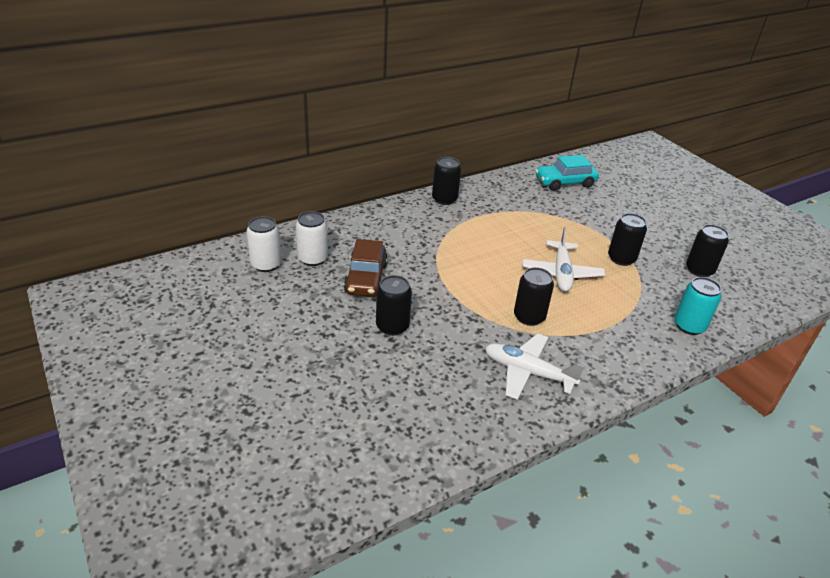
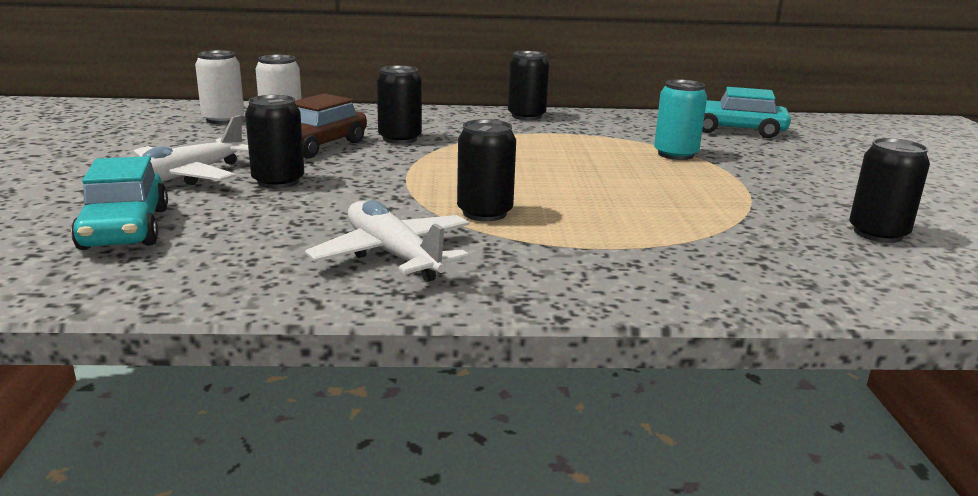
camera: 30 degrees right, 15 degrees down
white plane [523,227,605,292] -> white plane moved to [134,115,249,185]
black can [608,213,647,266] -> black can moved to [377,65,422,144]
turquoise can [674,277,722,335] -> turquoise can moved to [654,79,707,160]
none -> turquoise car [71,156,168,250]

